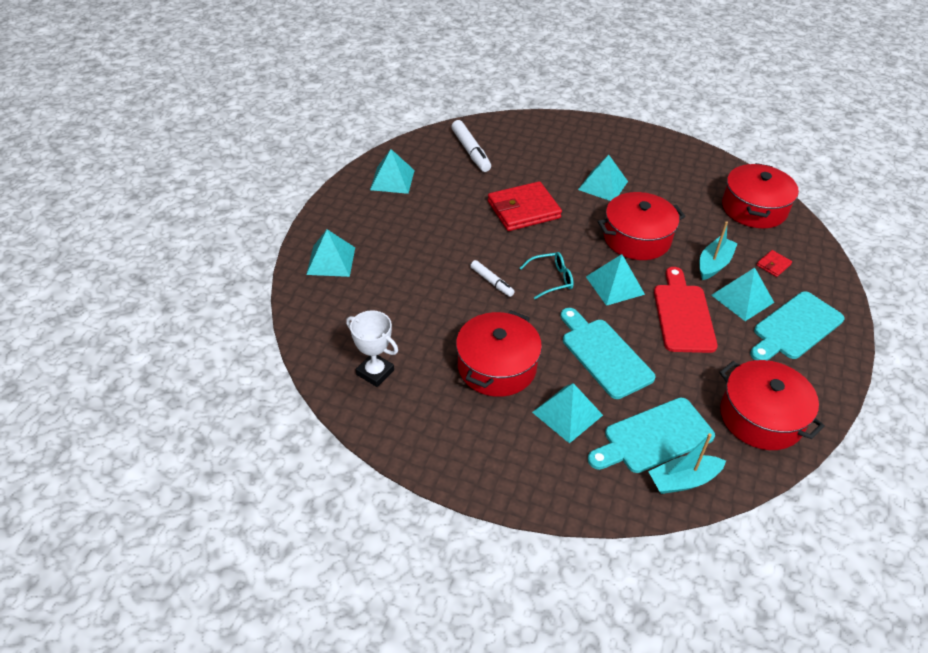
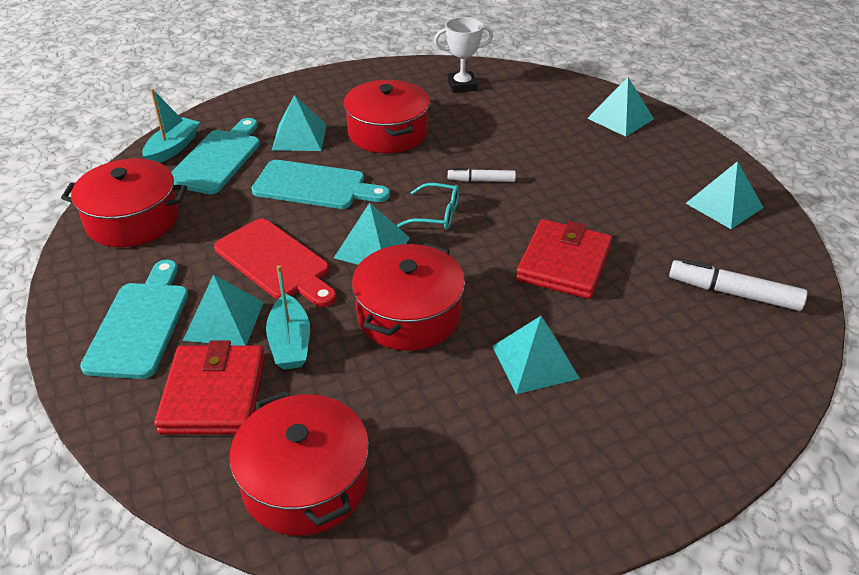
camera: 135 degrees right, 5 degrees down
turquoise glasses [520,252,574,299] -> turquoise glasses turned 105 degrees counterclockwise [397,183,459,230]
red wallet [757,250,792,277] -> red wallet [154,340,265,434], size x2.29

